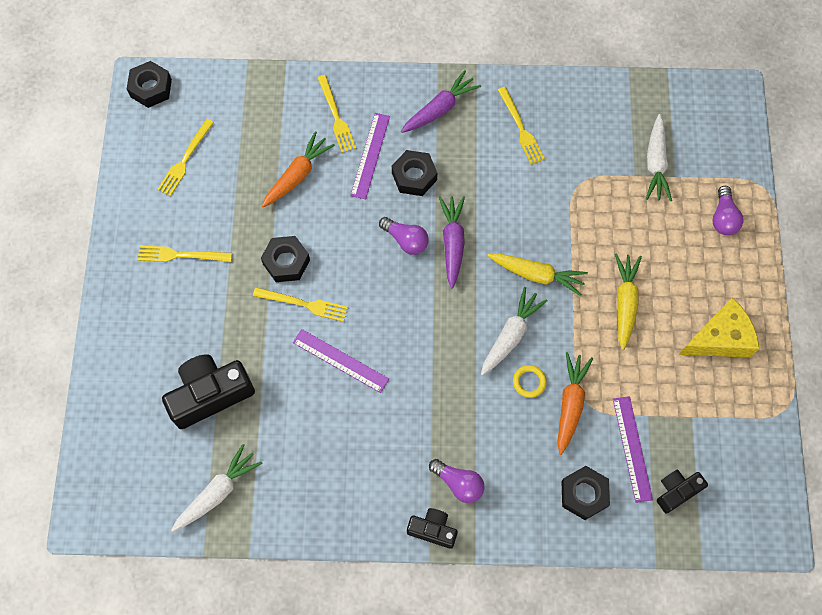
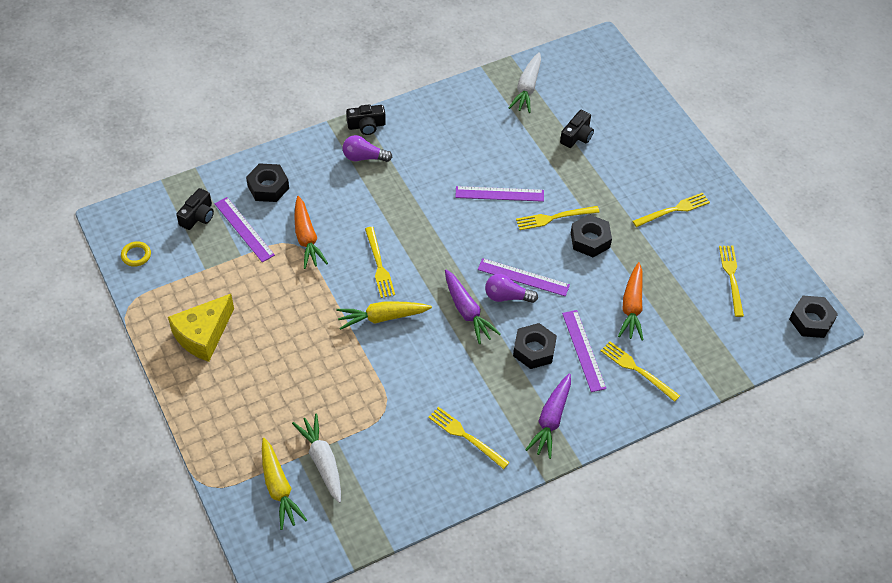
camera: 150 degrees right, 15 degrees down
black camera [162,354,255,429] -> black camera [560,110,594,148], size x0.56
white carrot [481,287,547,376] -> yellow fork [365,227,395,298]
yellow ring [513,365,547,398] -> yellow ring moved to [121,241,151,267]
yellow carrot [615,253,642,350] -> yellow carrot moved to [262,438,307,530]
purple light bulb [712,186,744,235] -> none
none -> purple ruler [478,258,570,296]

